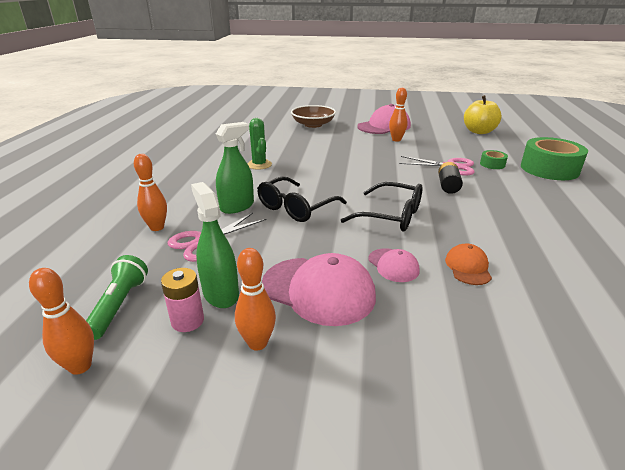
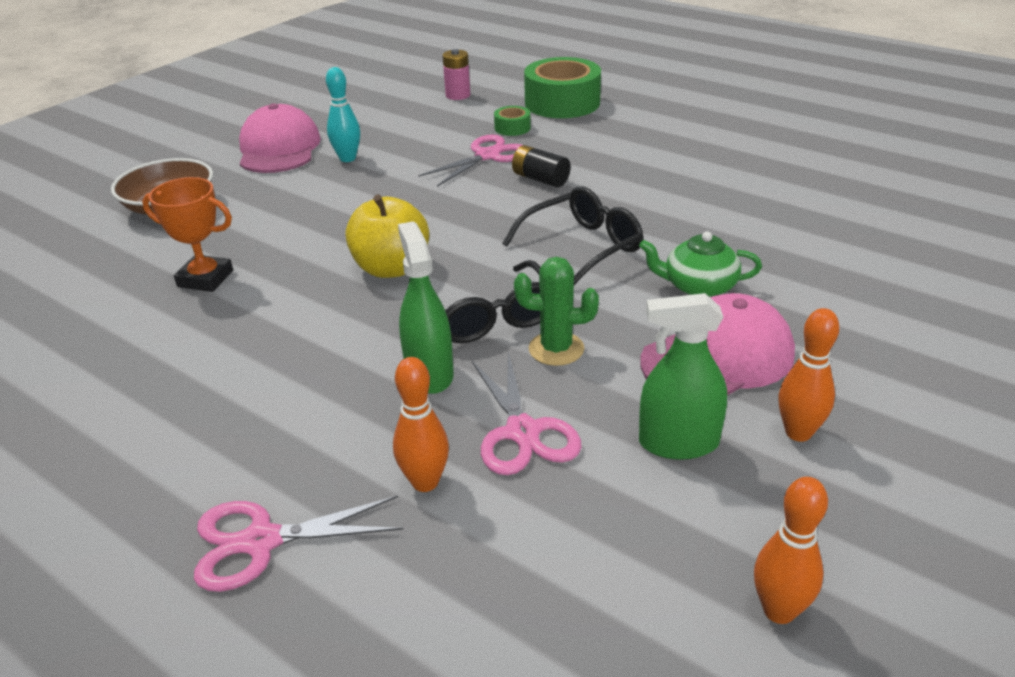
camera: 60 degrees left, 5 degrees up
green flashlight [86,255,148,340] -> none
pink battery [161,268,204,332] -> pink battery moved to [442,49,470,100]
green cactus [247,118,272,170] -> green cactus moved to [514,257,599,366]
pink cap [368,248,420,282] -> green teapot [639,232,762,297]
orange bowling pin [389,87,408,142] -> turquoise bowling pin [326,67,360,162]
orange cap [445,244,492,285] -> none
yellow apple [464,95,502,134] -> yellow apple moved to [346,195,429,278]
none -> orange trophy [142,177,233,292]
none -> pink scissors [194,495,404,592]

